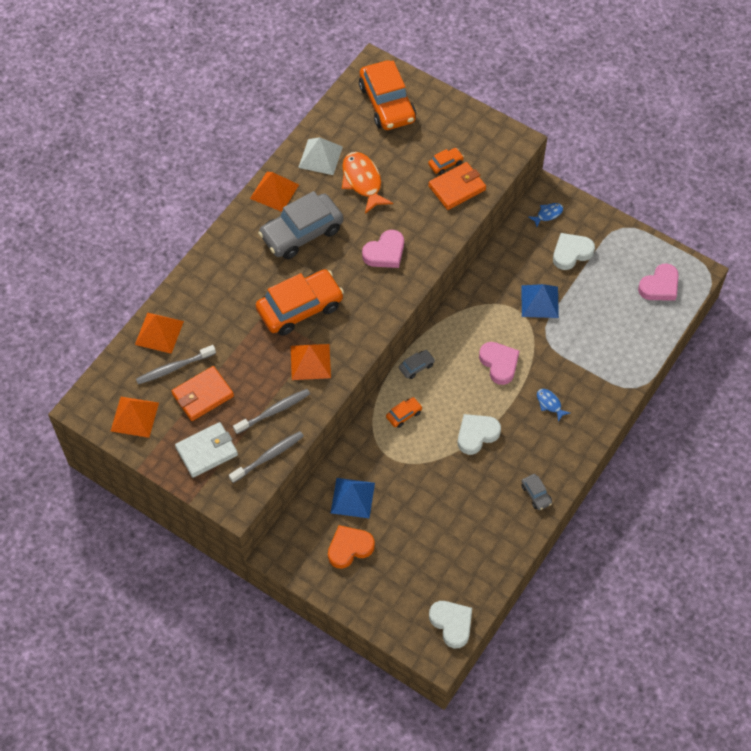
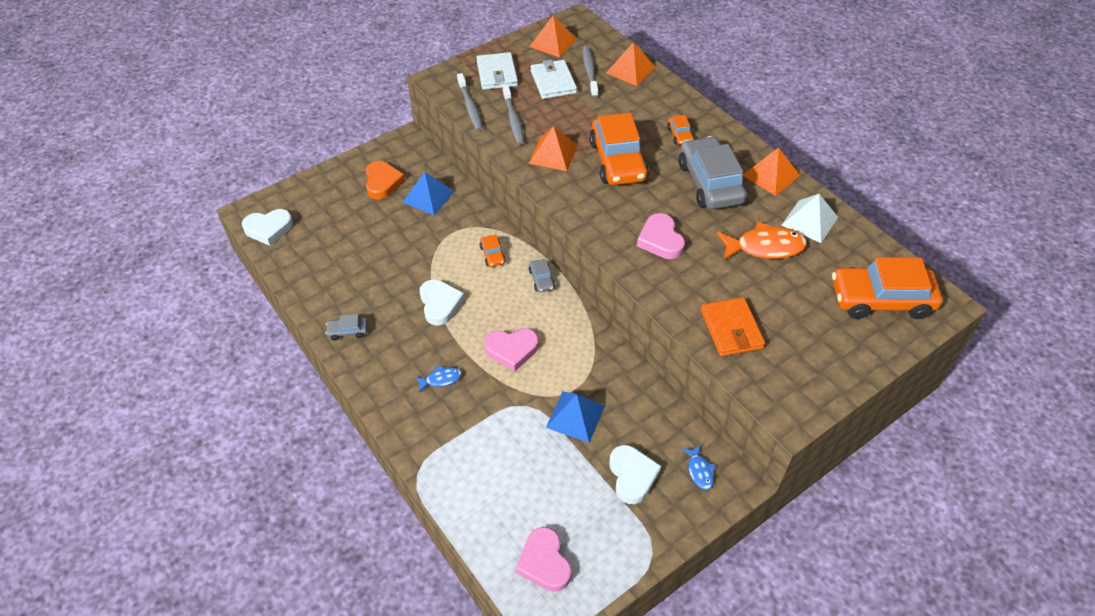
camera: 110 degrees right, 10 degrees down
orange wallet [171,366,234,421] -> white wallet [531,59,577,99]
orange car [428,148,464,175] -> orange car moved to [667,115,694,145]

